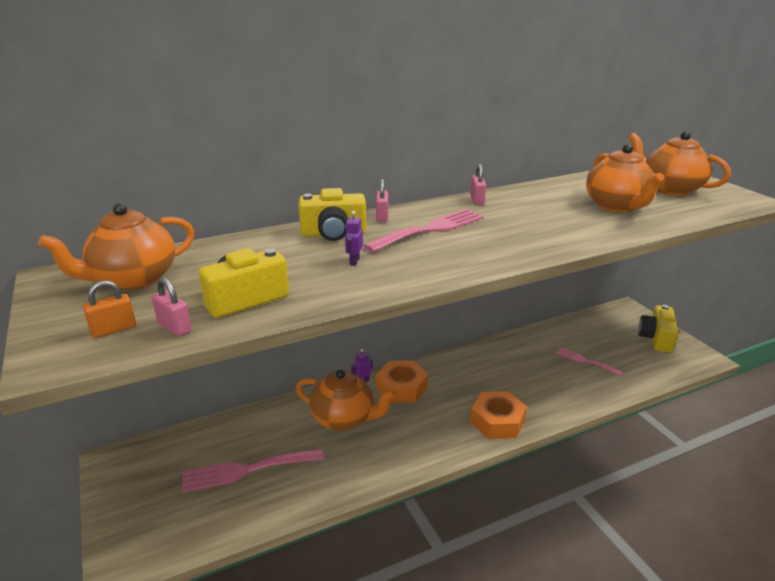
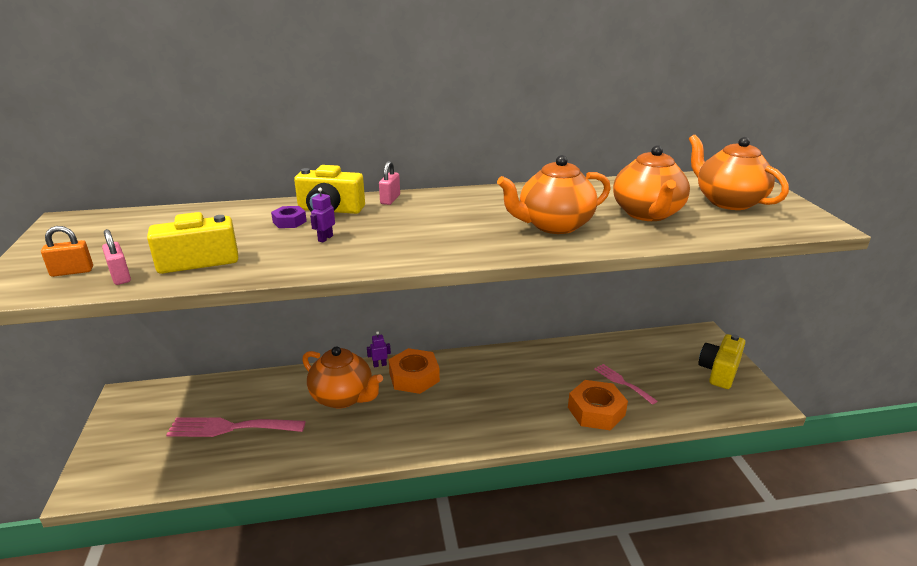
camera: 15 degrees right, 0 degrees up
orange teapot [38,203,195,290] -> orange teapot moved to [497,155,611,234]
pink fork [363,209,484,252] -> none
pink padlock [470,164,486,205] -> none
orange nut [470,391,527,439] -> orange nut moved to [568,380,628,431]
none -> purple nut [271,206,307,228]

